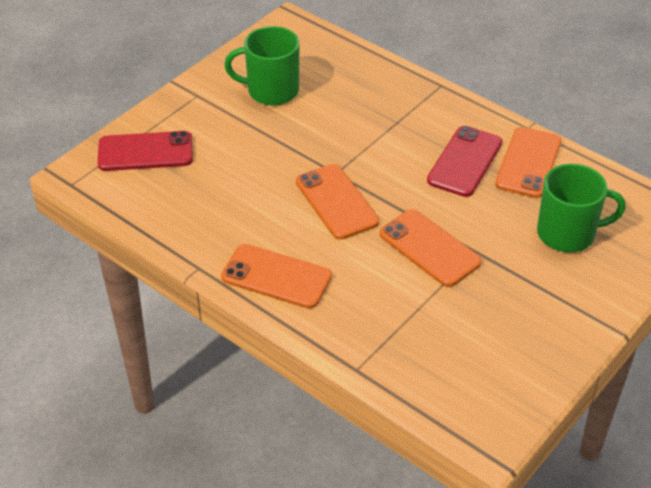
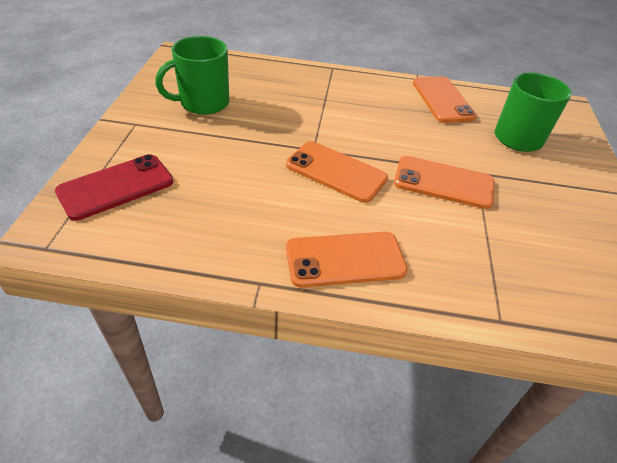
camera: 35 degrees left, 0 degrees up
red phone [427,126,503,197] -> none

